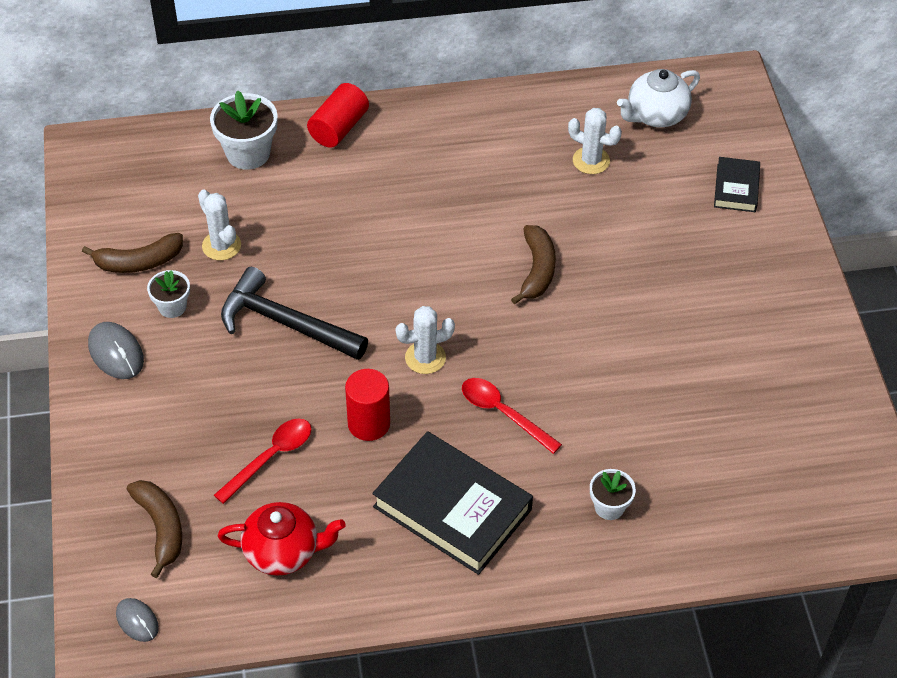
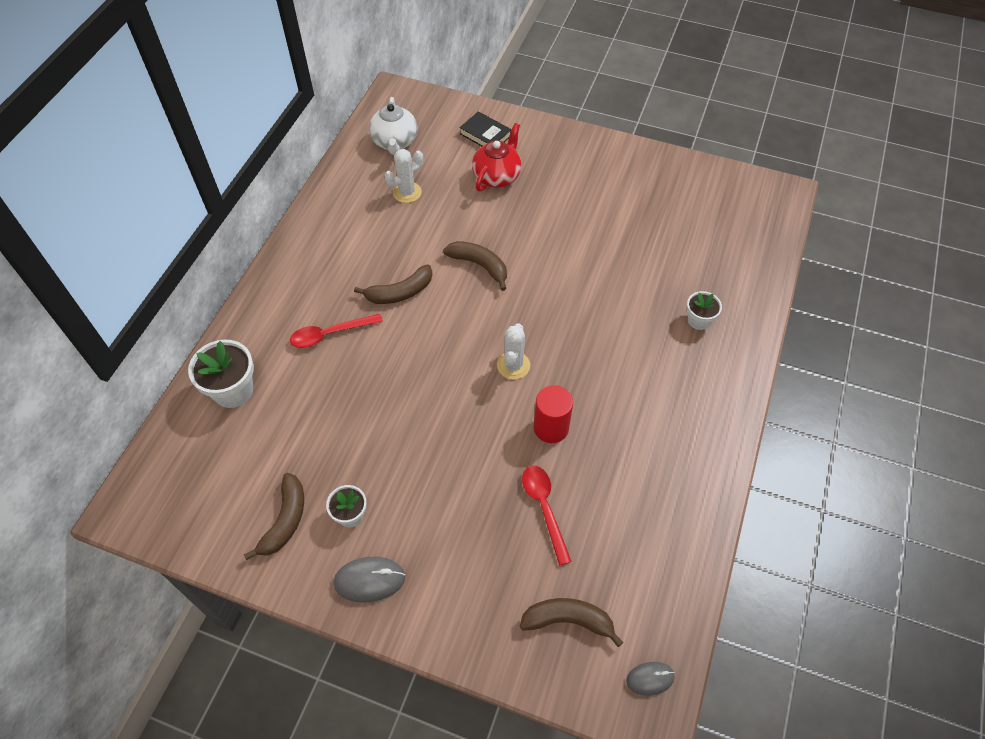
camera: 60 degrees left, 5 degrees up
white cactus [198,189,241,260] -> none
red teapot [218,502,346,576] -> red teapot moved to [472,123,521,192]
black hammer [221,267,368,360] -> none
red cylinder [307,83,369,148] -> none
black book [372,431,533,575] -> none
red spoon [462,378,562,454] -> red spoon moved to [290,314,383,348]
none -> brown banana [354,264,433,304]

